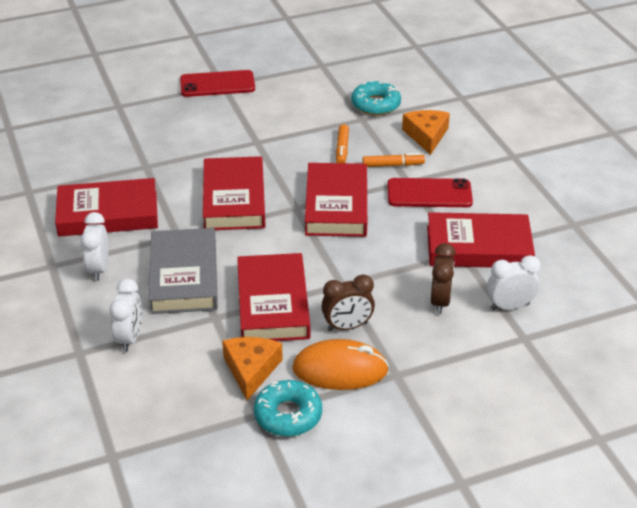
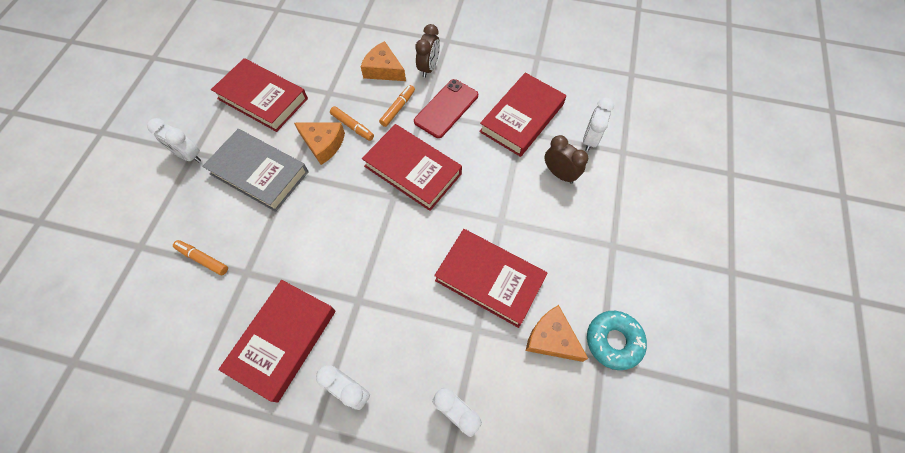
camera: 55 degrees left, 25 degrees up
grey book [149,228,218,314] -> grey book moved to [202,129,308,212]
red phone [180,70,255,97] -> white clock [147,118,201,162]
red book [203,156,265,230] -> red book moved to [211,58,308,132]
orange mouse [292,339,389,390] -> none
brown clock [321,274,375,331] -> brown clock moved to [415,24,440,78]
turquoise donut [351,81,401,115] -> none
none -> orange marker [173,240,228,275]
none -> orange cheese [294,123,345,165]

